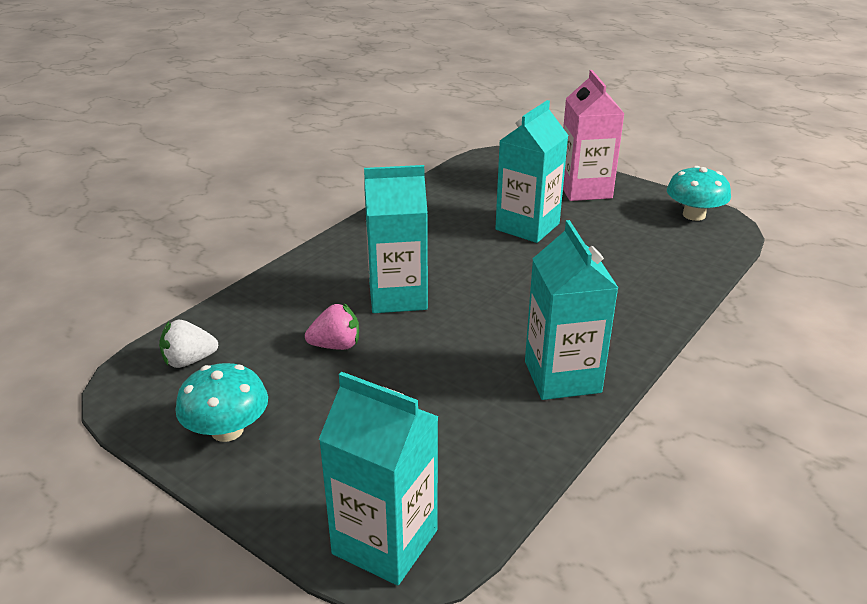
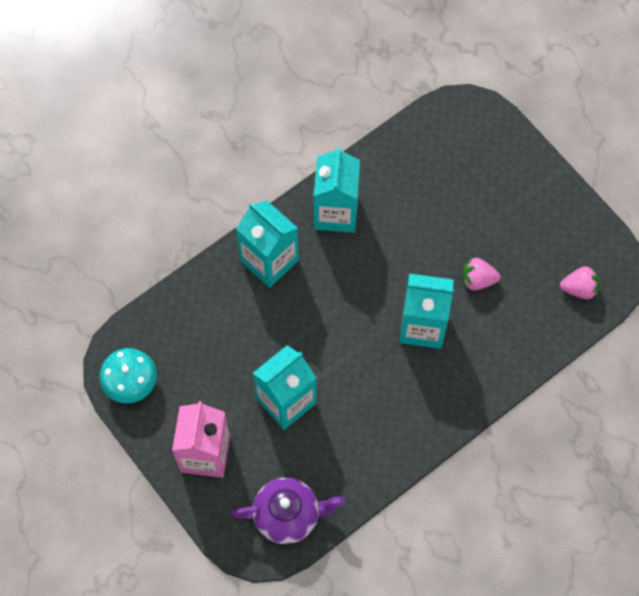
camera: 165 degrees left, 35 degrees up
white strawberry [159,320,218,368] -> pink strawberry [560,266,599,299]
turquoise mushroom [176,363,268,442] -> none
turquoise carton [319,372,439,585] -> turquoise carton moved to [236,200,299,288]
none -> purple teapot [232,478,345,544]

